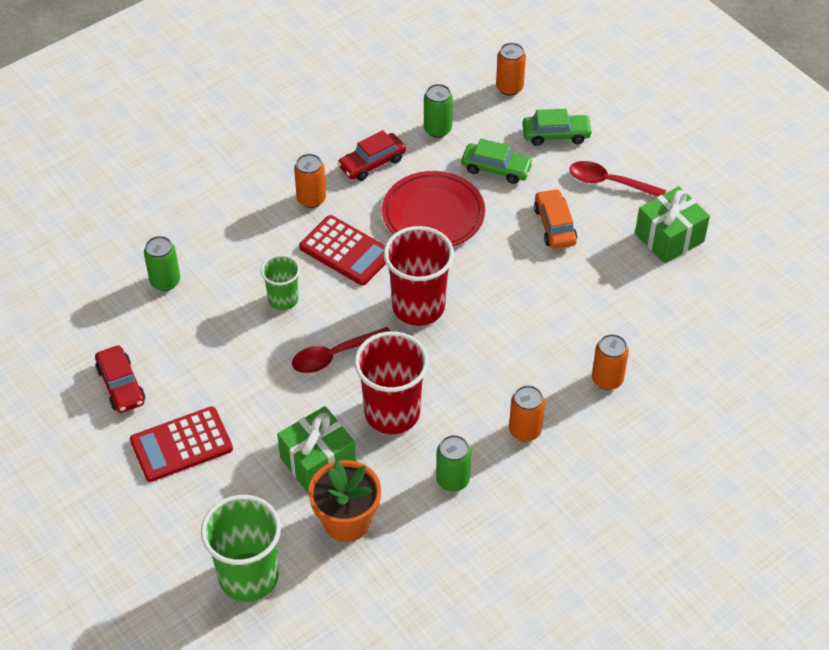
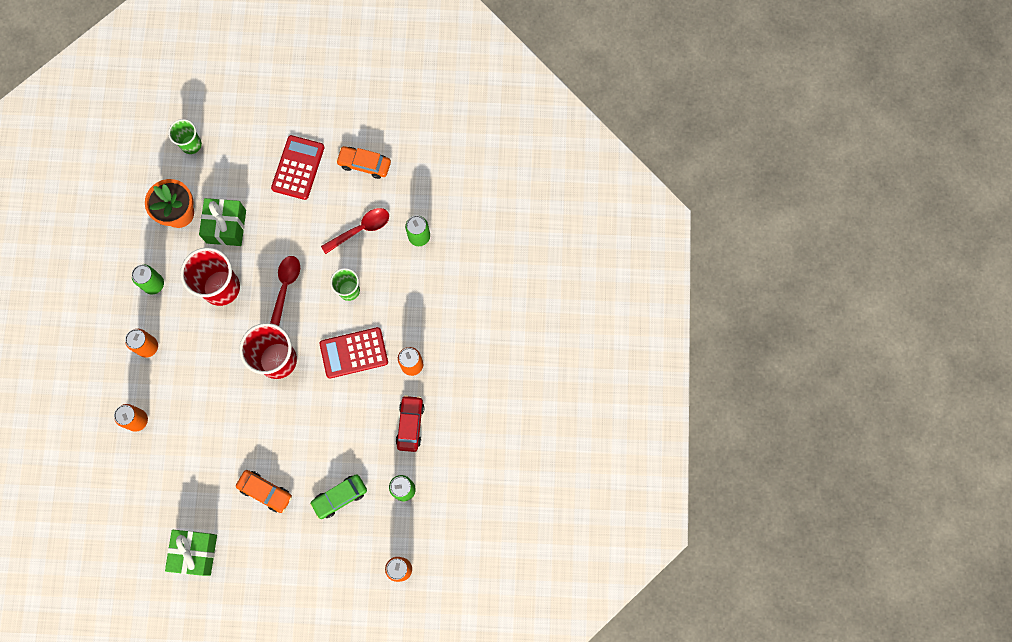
camera: 130 degrees right, 25 degrees up
red car [95,345,145,413] -> orange car [336,146,391,179]
green cup [201,495,281,602] -> green cup [168,119,202,154], size x0.57
red plate [382,171,485,246] -> none
green car [522,109,593,146] -> none
red spoon [569,161,666,197] -> red spoon moved to [321,208,389,254]

